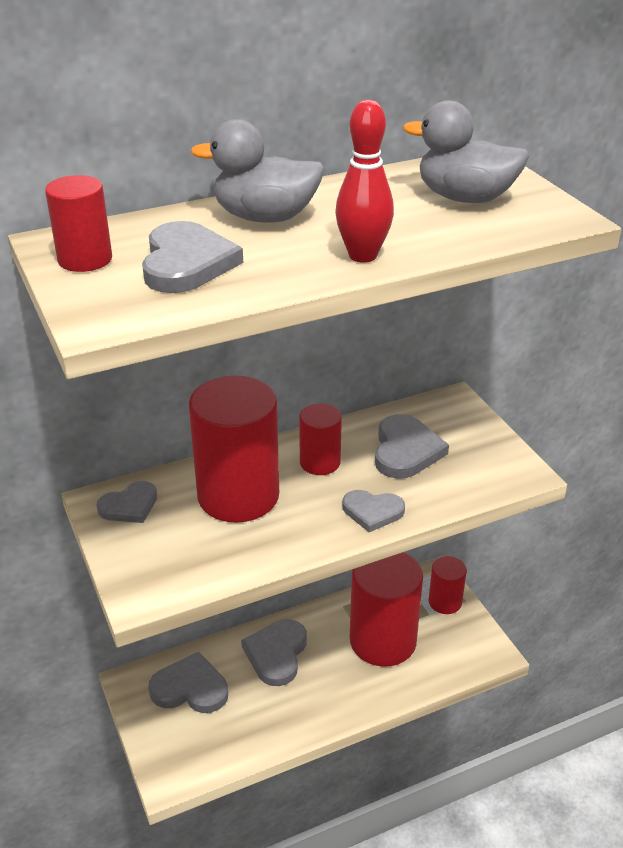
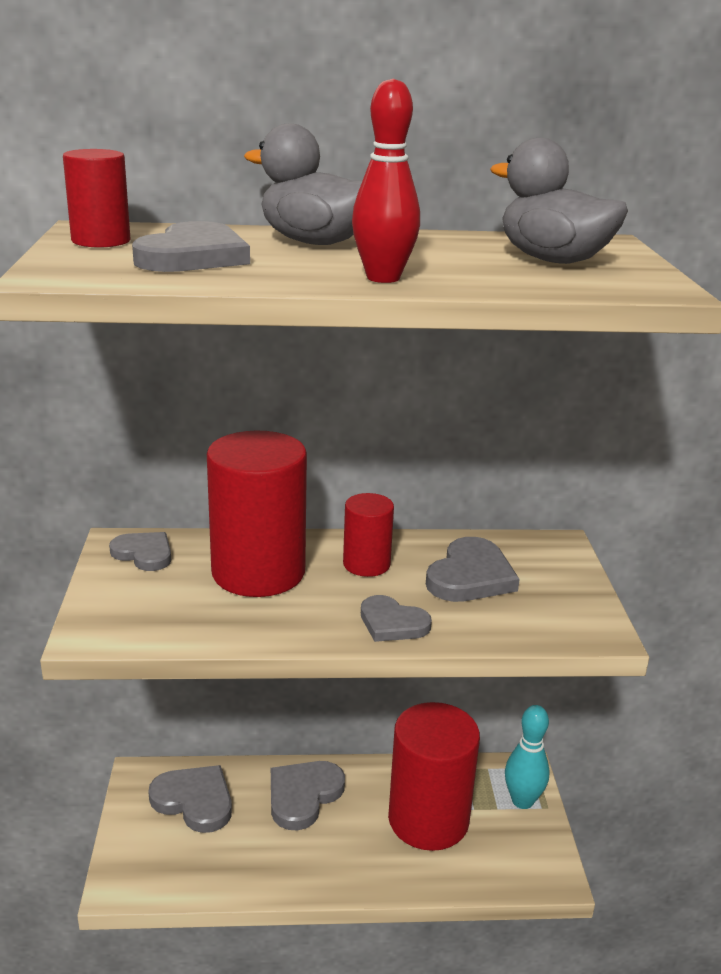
camera: 20 degrees right, 10 degrees down
grey heart [96,481,157,523] -> grey heart turned 135 degrees counterclockwise [109,532,171,571]
red cylinder [429,556,467,614] -> turquoise bowling pin [505,705,550,809]

